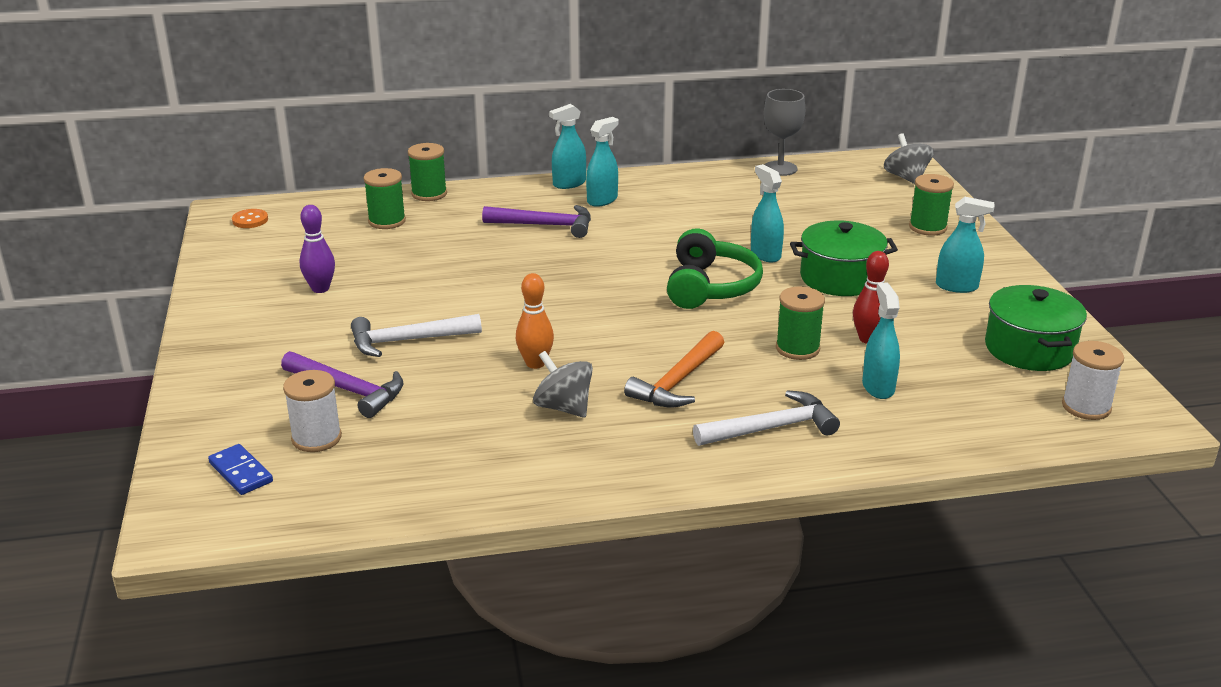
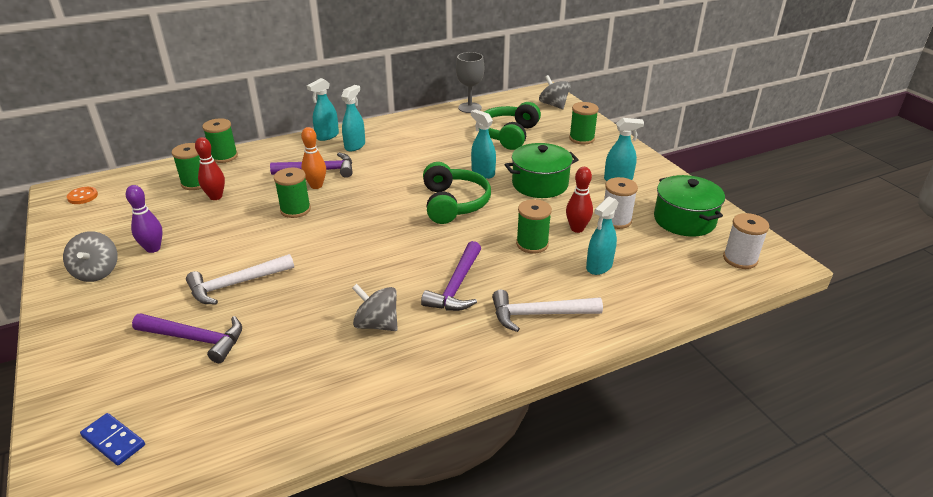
camera: 15 degrees left, 5 degrees up
white spool [283,370,342,452] -> white spool moved to [604,177,638,229]
orange bowling pin [516,273,554,369] -> orange bowling pin moved to [301,127,326,189]
orange hammer [624,331,724,408] -> purple hammer [421,241,481,311]
white hammer [693,390,840,446] -> white hammer turned 150 degrees counterclockwise [492,290,603,332]
turquoise spray bottle [862,283,900,399] -> turquoise spray bottle turned 120 degrees counterclockwise [586,197,618,275]
none -> grey spinning top [63,231,118,282]
none -> red bowling pin [195,137,225,200]
none -> green spool [274,167,311,218]
none -> green headphones [484,102,541,150]

